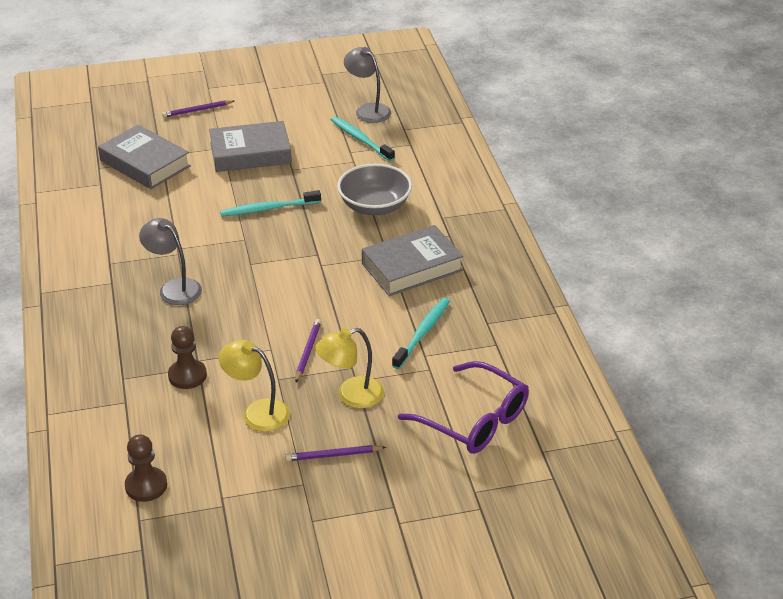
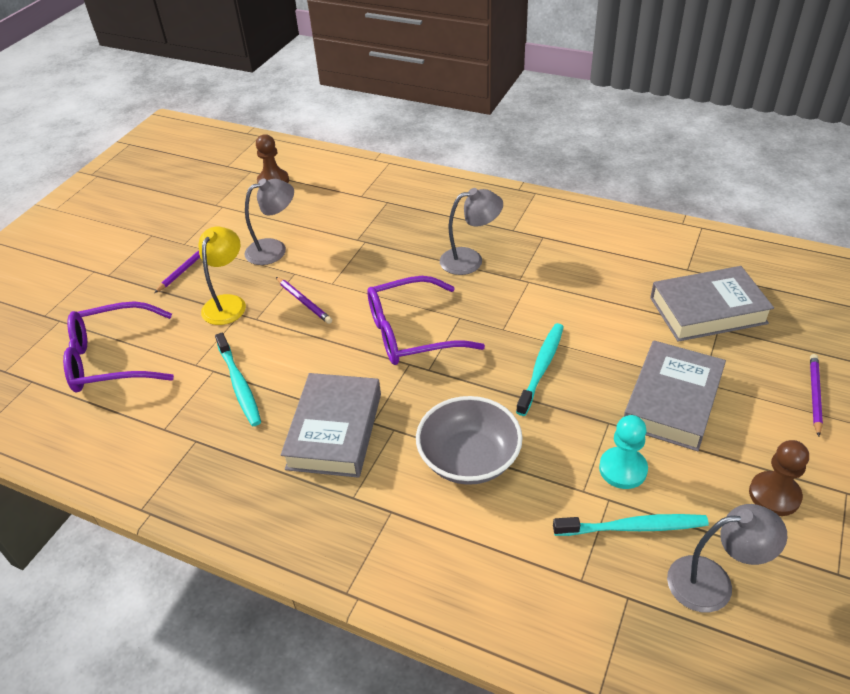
camera: 130 degrees right, 5 degrees up
brown pawn [168,326,207,389] -> brown pawn moved to [749,440,809,516]
yellow lamp [219,340,290,432] -> grey lamp [244,178,294,265]
none -> purple glasses [367,276,485,365]
none -> turquoise pawn [599,415,648,489]

